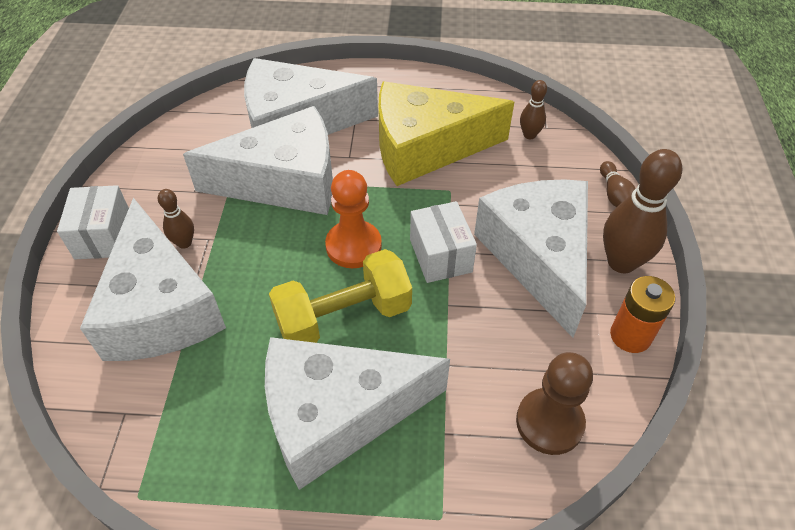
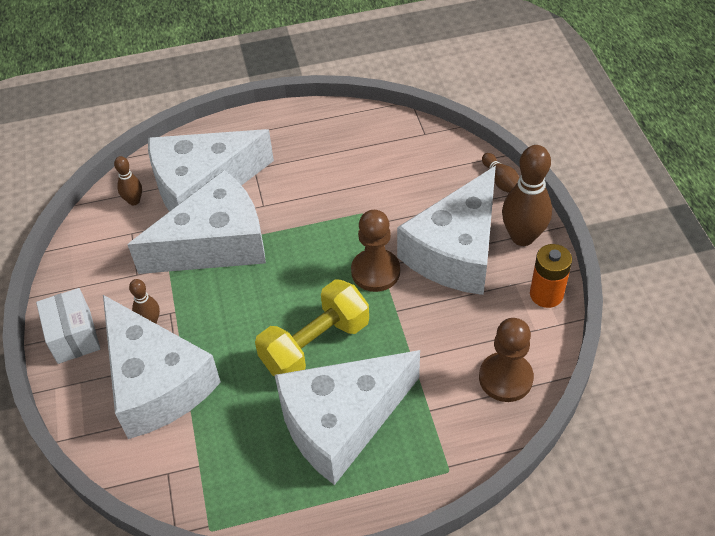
camera: 15 degrees left, 0 degrees up
orange pawn [325,170,382,268] -> none
yellow cheese [378,81,514,186] -> none
white box [410,201,477,283] -> brown pawn [351,210,400,292]
white cheese [474,179,588,338] -> white cheese turned 120 degrees counterclockwise [397,166,496,295]
brown bowling pin [520,80,547,139] -> brown bowling pin moved to [114,156,142,205]

